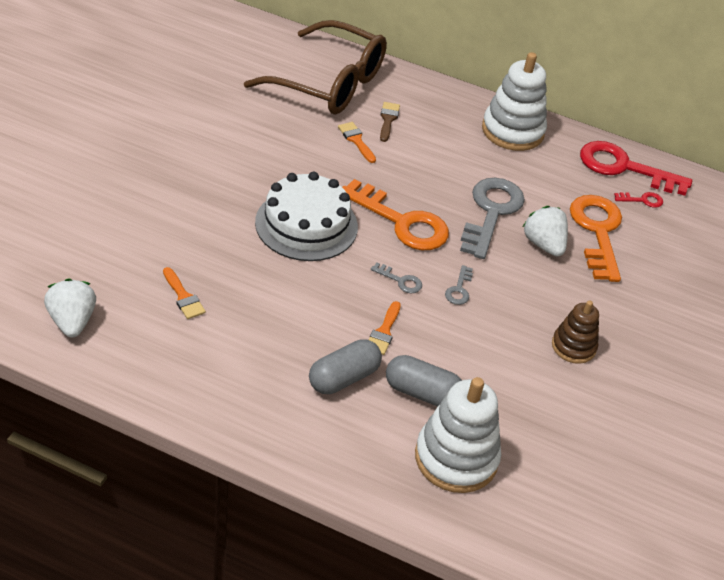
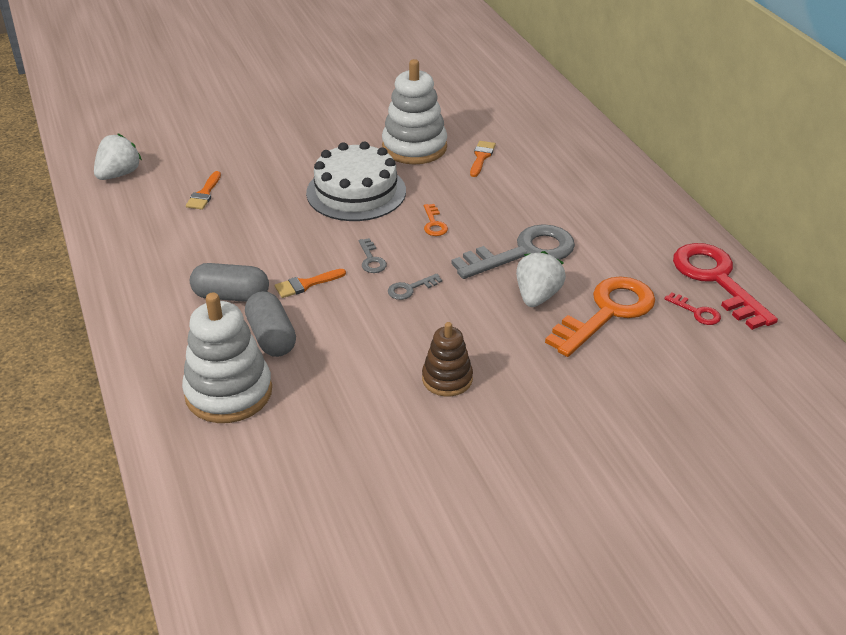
camera: 50 degrees right, 5 degrees down
brown glasses [244,20,387,115] -> none
orange key [342,179,449,250] -> orange key [424,204,448,236], size x0.43
brown brush [380,102,400,142] -> none
white stacking toy [482,52,547,151] -> white stacking toy moved to [382,59,447,164]

